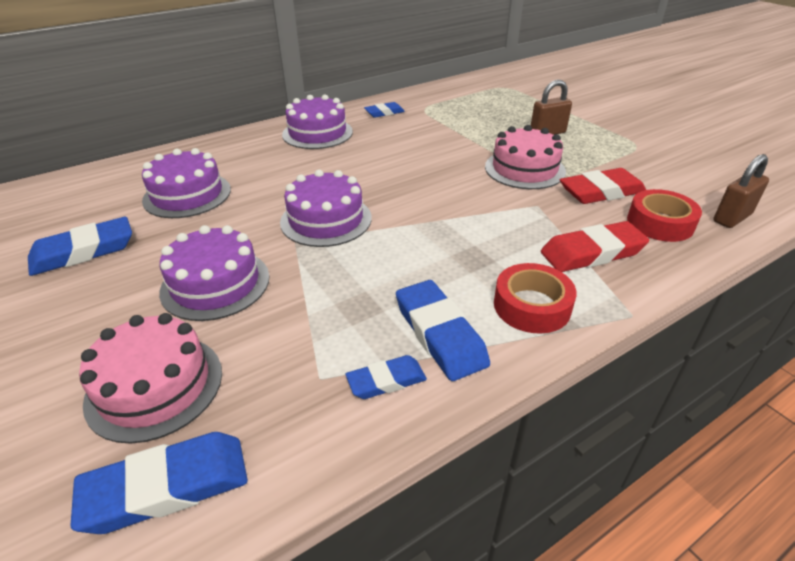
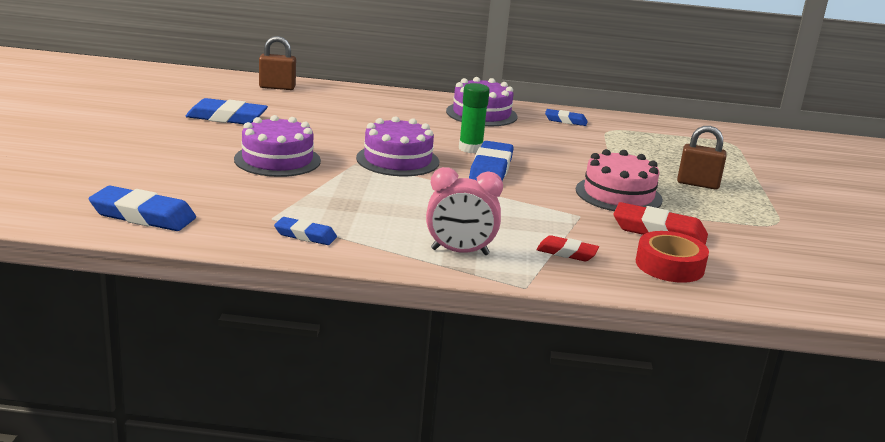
camera: 35 degrees right, 15 degrees down
pink cake [79,313,222,444] -> none
purple cake [142,148,231,218] -> none
blue eraser [396,280,490,381] -> blue eraser moved to [469,141,514,181]
red tape [494,263,577,334] -> pink clock [426,167,503,255]
red eraser [541,221,649,272] -> red eraser [536,235,599,261], size x0.60
brown padlock [713,154,769,228] -> brown padlock moved to [259,36,296,90]
none -> green glue stick [459,83,490,153]

